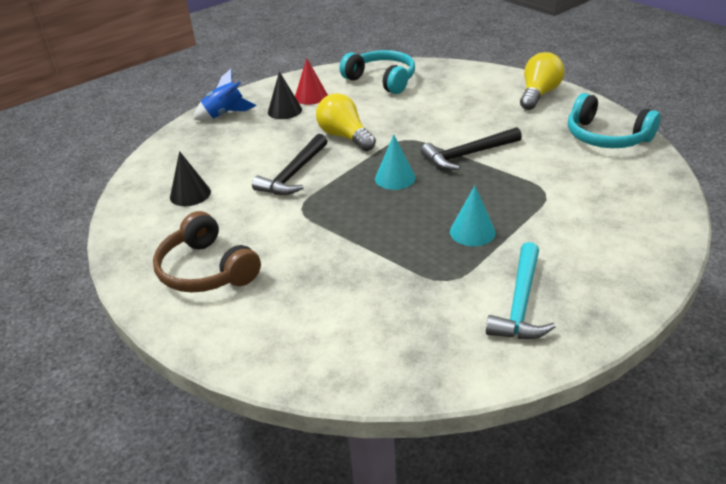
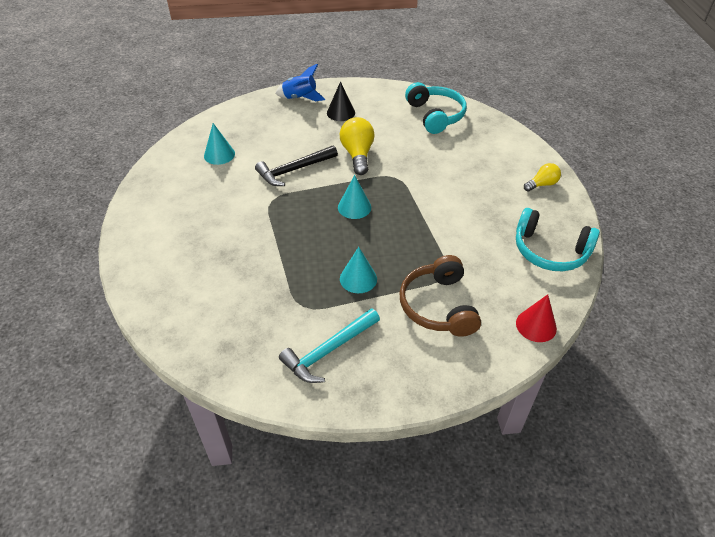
camera: 30 degrees right, 10 degrees up
brown headphones [153,211,261,293] -> brown headphones moved to [399,255,481,337]
black cone [170,151,211,206] -> turquoise cone [204,123,235,165]
red cone [295,58,328,105] -> red cone moved to [516,294,557,342]
black hammer [421,127,522,170] -> none
yellow light bulb [520,52,564,110] -> yellow light bulb [524,163,561,192], size x0.60
turquoise headphones [568,93,661,148] -> turquoise headphones turned 45 degrees counterclockwise [516,208,600,271]

